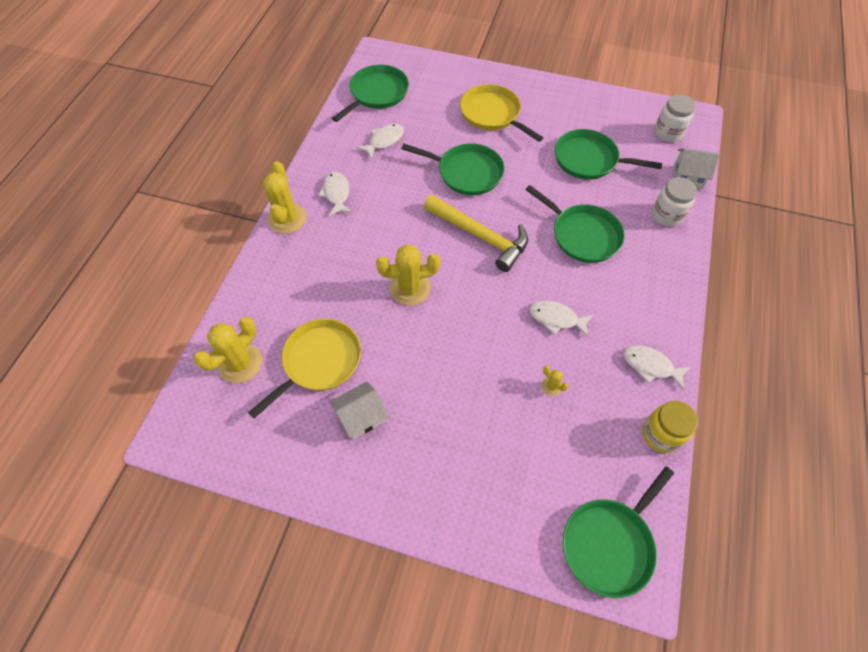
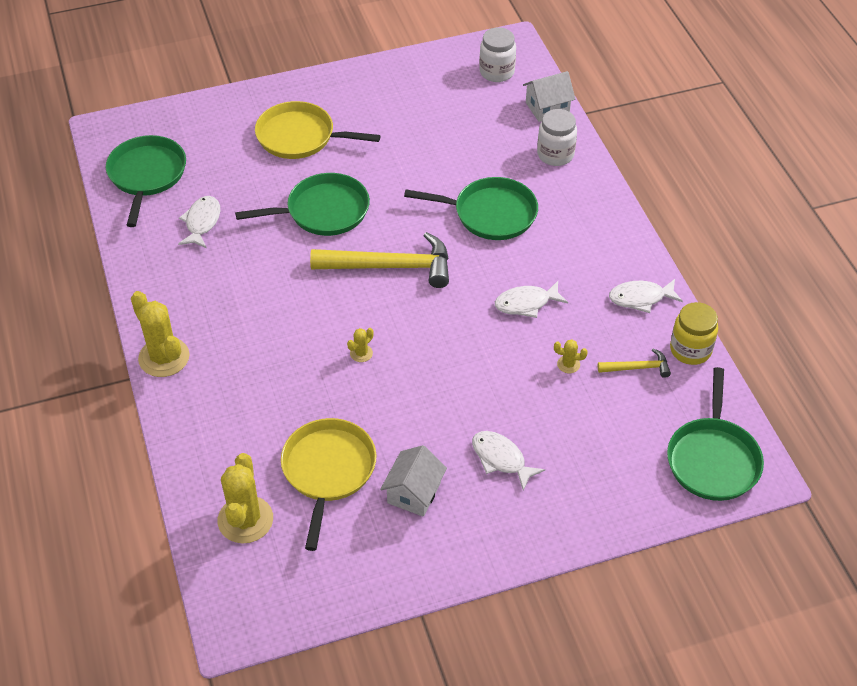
camera: 35 degrees left, 10 degrees down
white fish [318,172,352,216] -> white fish moved to [472,431,545,491]
yellow cactus [376,245,440,306] -> yellow cactus [347,328,374,362], size x0.45
green pan [555,129,662,180] -> none
none -> yellow hammer [598,349,671,378]

